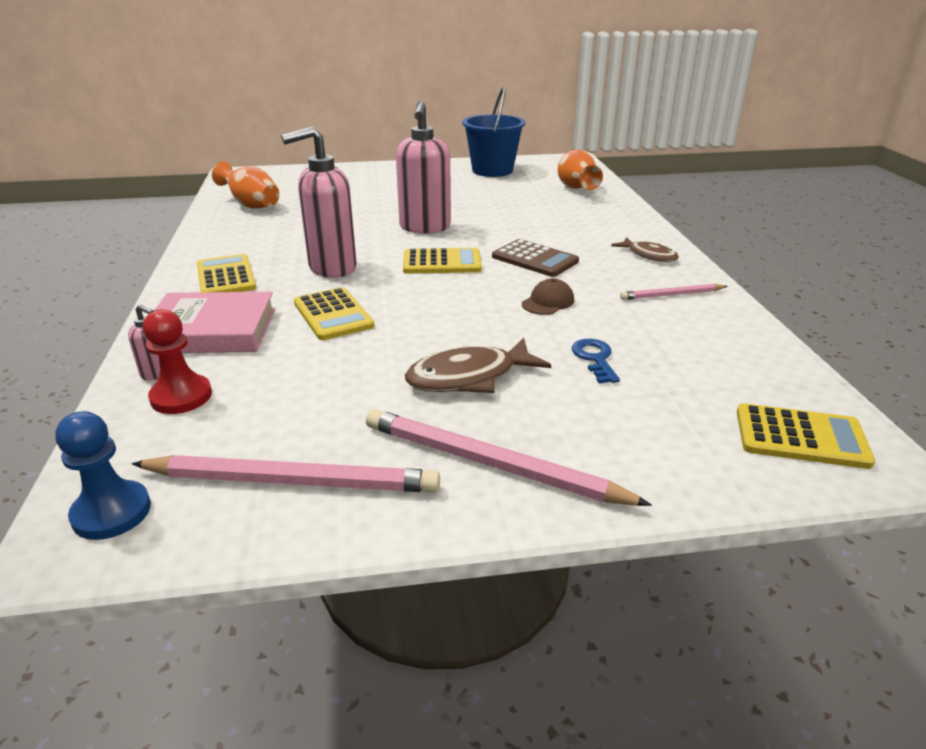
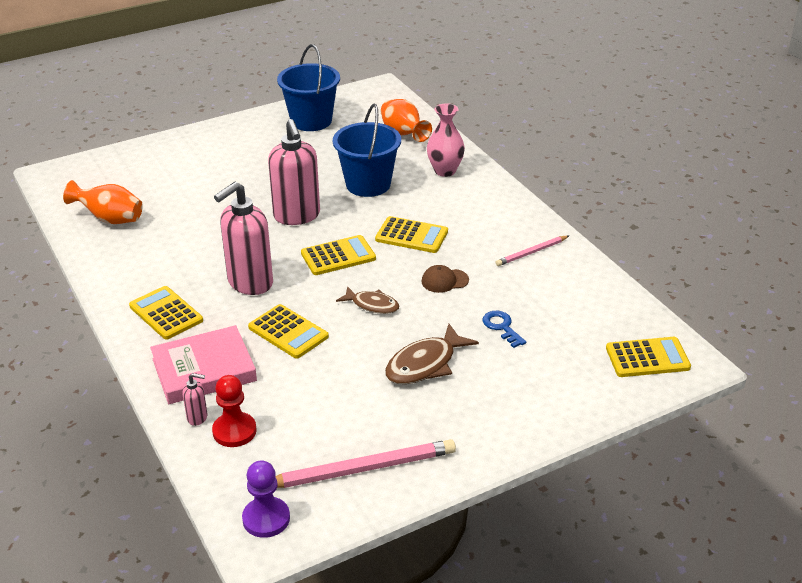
camera: 20 degrees left, 5 degrees up
blue pawn [55,411,151,540] -> purple pawn [242,460,290,538]
pink pencil [366,409,652,506] -> none
brown calculator [492,239,579,277] -> yellow calculator [375,216,448,253]
brown cap [522,279,574,315] -> brown cap turned 120 degrees counterclockwise [421,265,469,293]
brown fish [611,237,679,262] -> brown fish moved to [336,286,399,314]
none -> blue bucket [333,103,401,197]
none -> pink vase [427,103,465,177]

